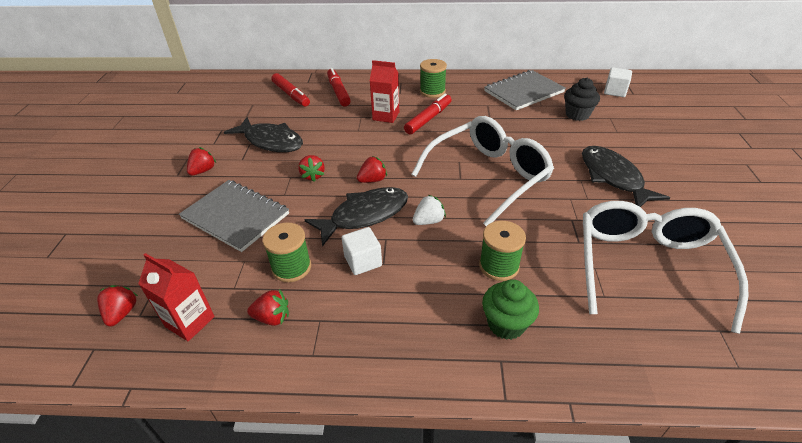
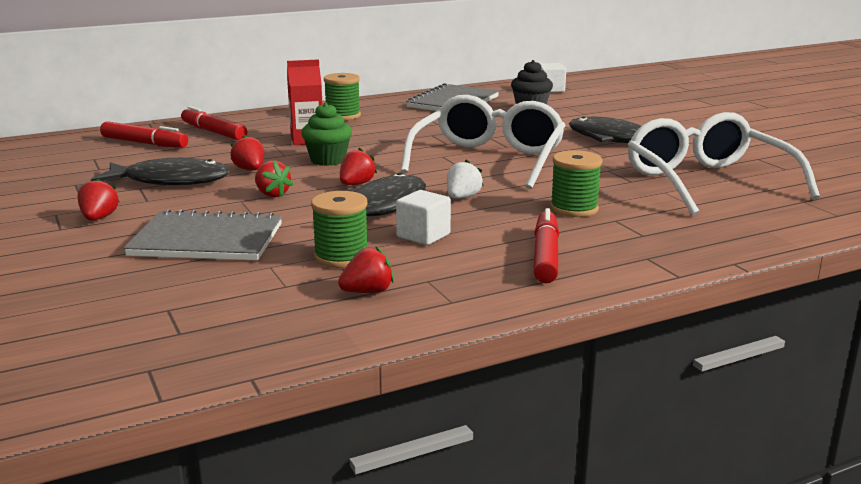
camera: 30 degrees left, 20 degrees down
red strawberry [97,285,138,327] -> red strawberry moved to [230,135,264,170]
red carton [138,253,215,341] -> none
red marker [404,93,452,135] -> red marker moved to [533,208,559,283]
green cupcake [482,279,539,340] -> green cupcake moved to [301,102,352,166]

